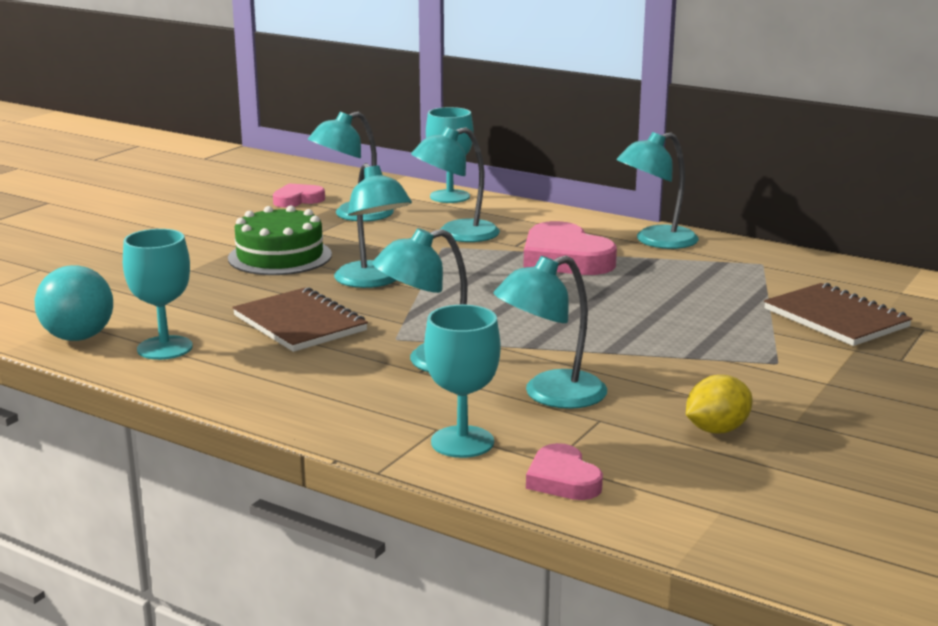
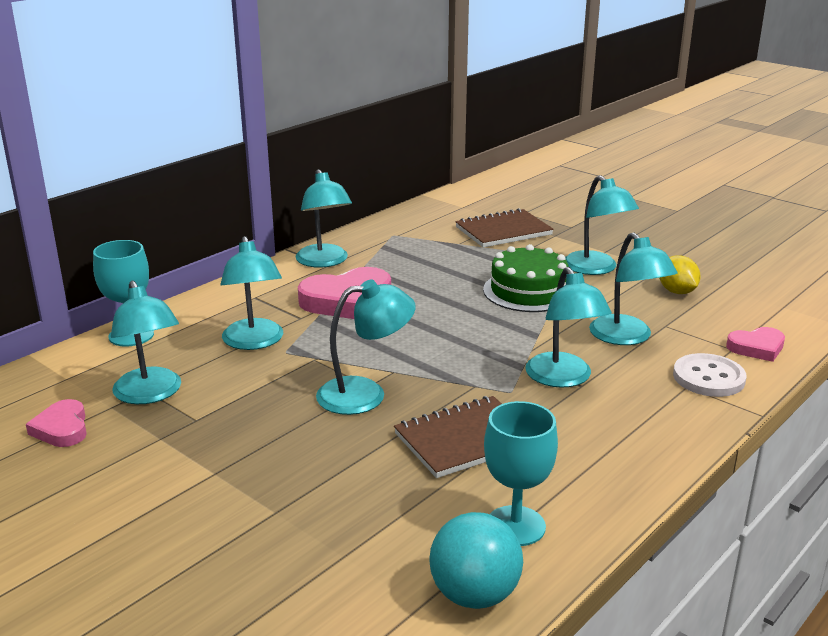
camera: 80 degrees left, 5 degrees up
green cake [228,205,332,275] -> green cake moved to [483,244,569,312]
turquoise goblet [424,305,501,458] -> white button [673,353,747,397]
none -> turquoise lamp [565,175,639,275]

